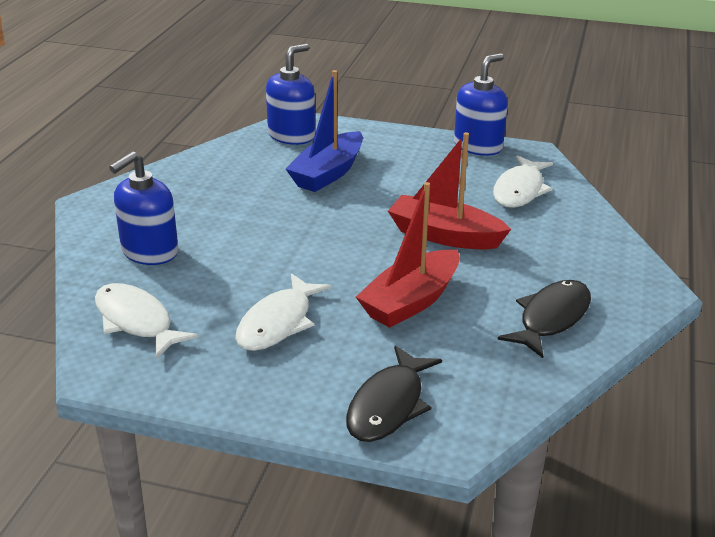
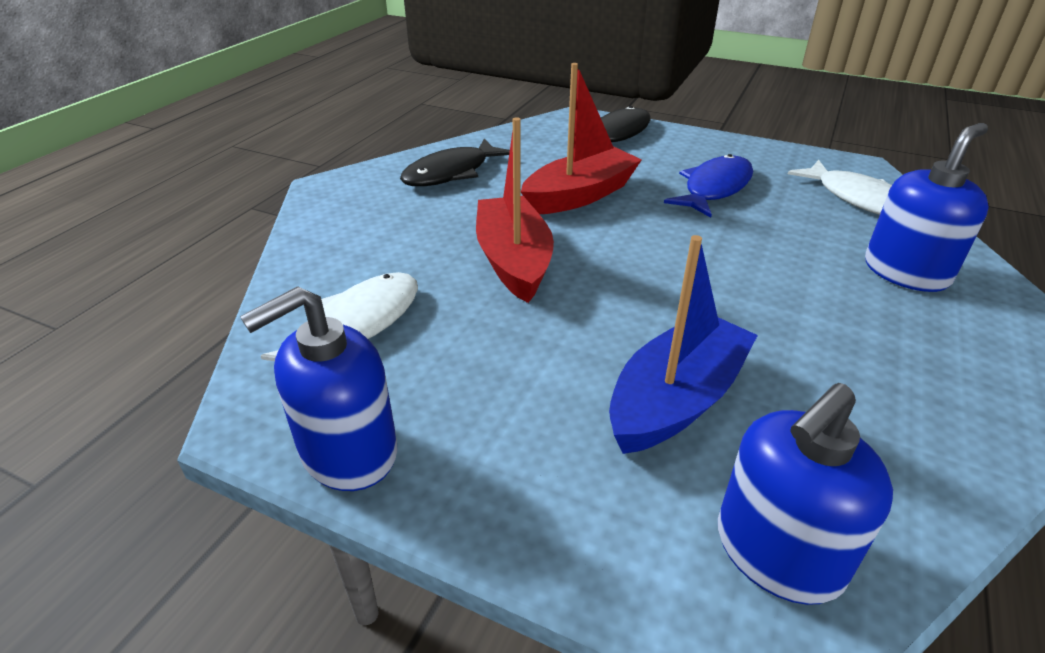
camera: 170 degrees left, 5 degrees up
white fish [235,273,332,351] -> blue fish [664,154,753,218]
red boat [388,132,511,250] -> red boat turned 135 degrees counterclockwise [476,117,554,303]

